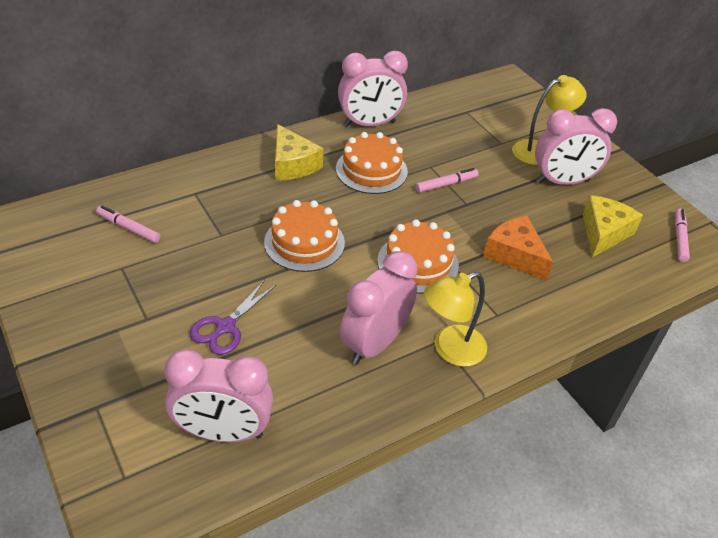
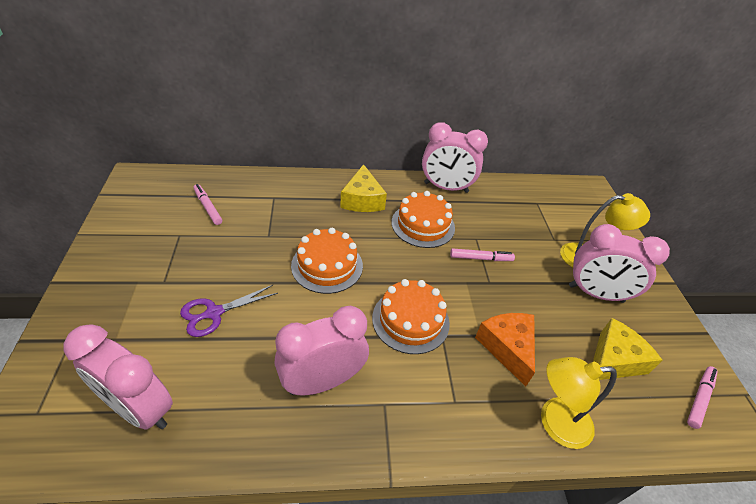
camera: 25 degrees right, 0 degrees up
yellow lamp [424,272,487,367] -> yellow lamp moved to [541,357,617,449]

